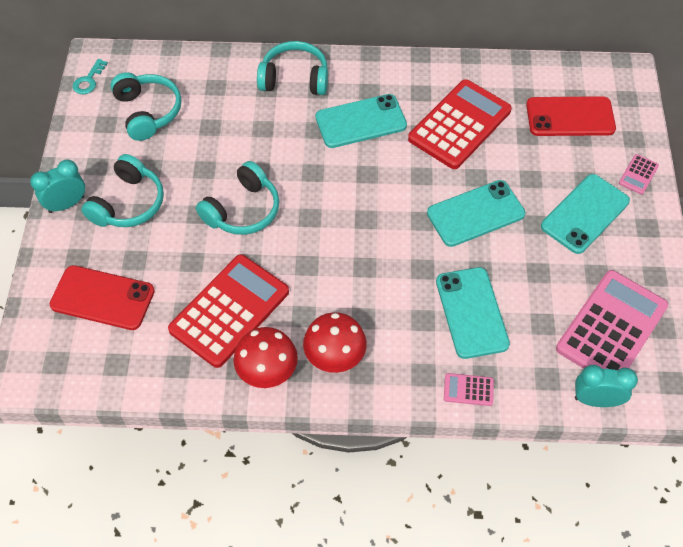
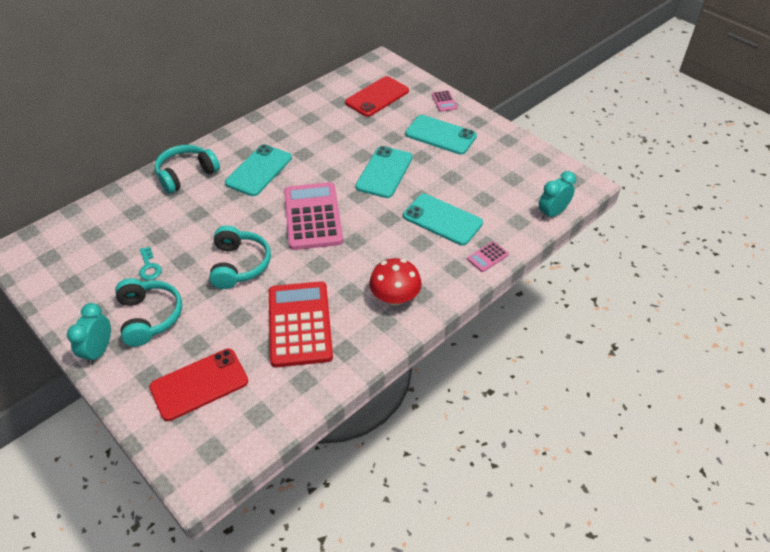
camera: 45 degrees left, 10 degrees down
turquoise key [73,59,108,94] -> turquoise key moved to [139,247,162,280]
turquoise headphones [110,72,181,141] -> none
red mushroom [233,327,298,388] -> none
red calculator [408,79,512,169] -> none
turquoise phone [541,174,630,254] -> turquoise phone turned 60 degrees counterclockwise [405,115,477,155]
pink calculator [556,270,668,370] -> pink calculator moved to [284,182,343,250]

